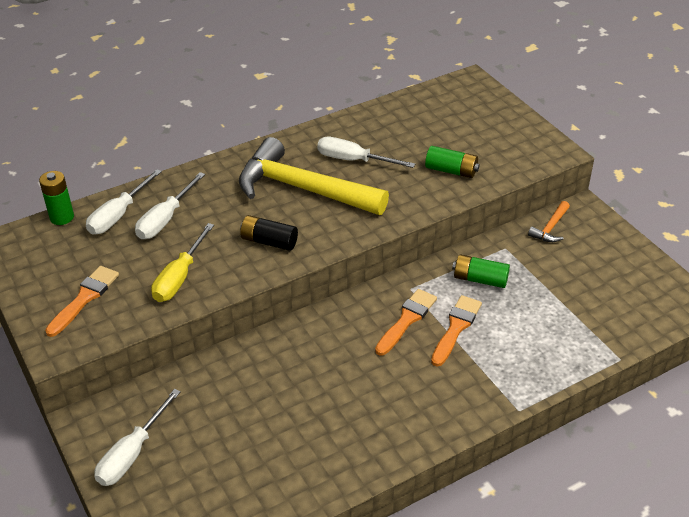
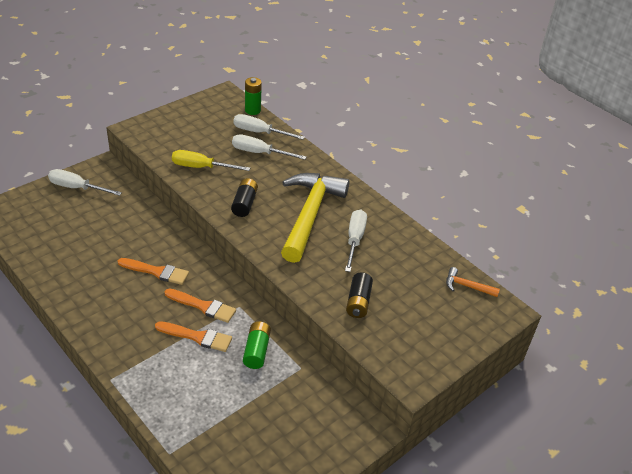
camera: 75 degrees right, 0 degrees up
orange brush [45,266,119,337] -> orange brush moved to [118,258,189,285]
green battery [425,146,480,178] -> black battery [346,272,373,318]
orange hammer [528,201,570,242] -> orange hammer moved to [446,267,500,297]

